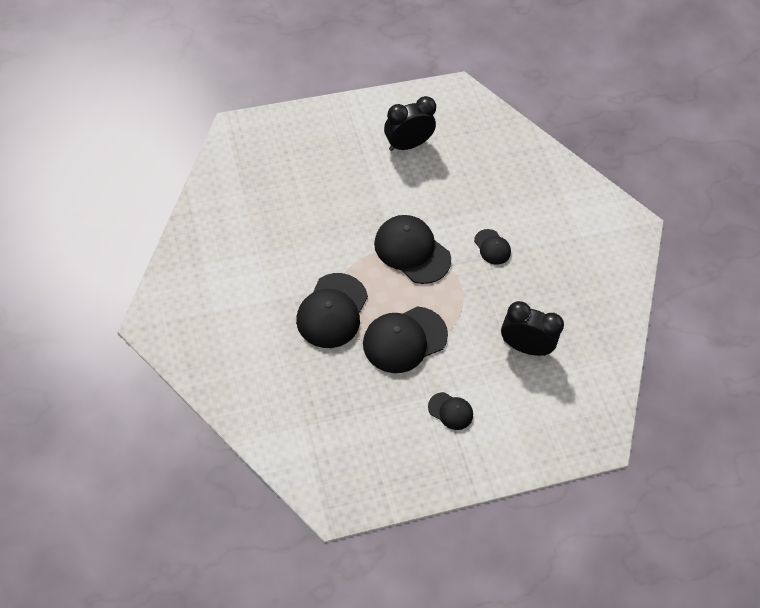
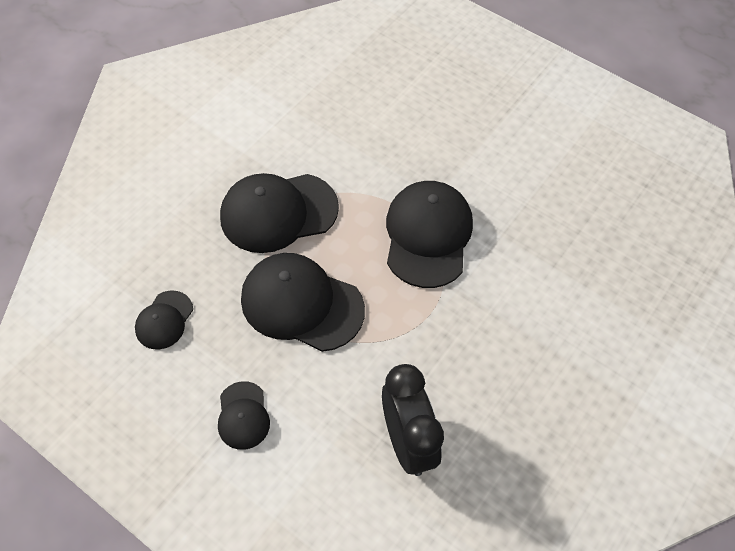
camera: 55 degrees right, 0 degrees up
black clock [384,96,436,151] -> none
black cap [474,229,511,265] -> black cap moved to [135,291,193,349]

